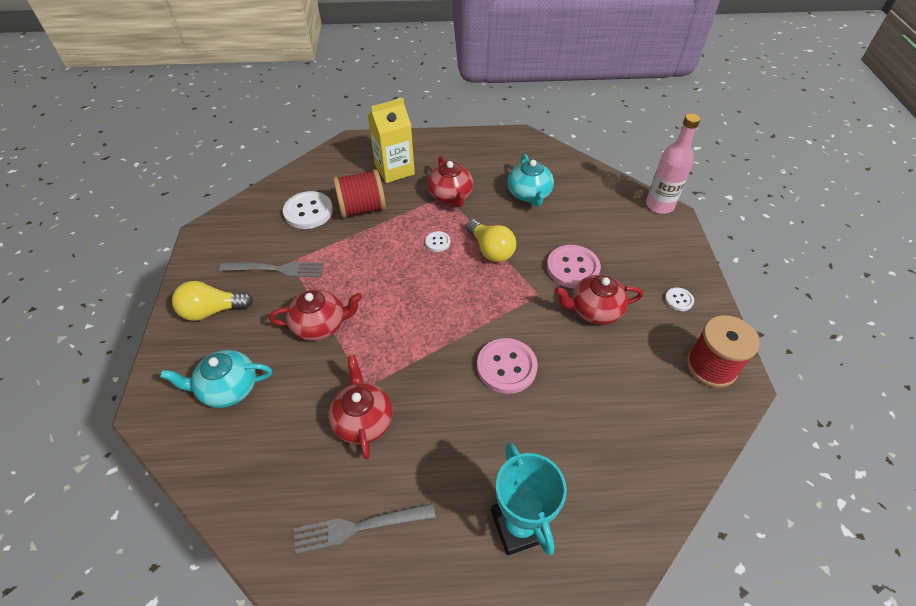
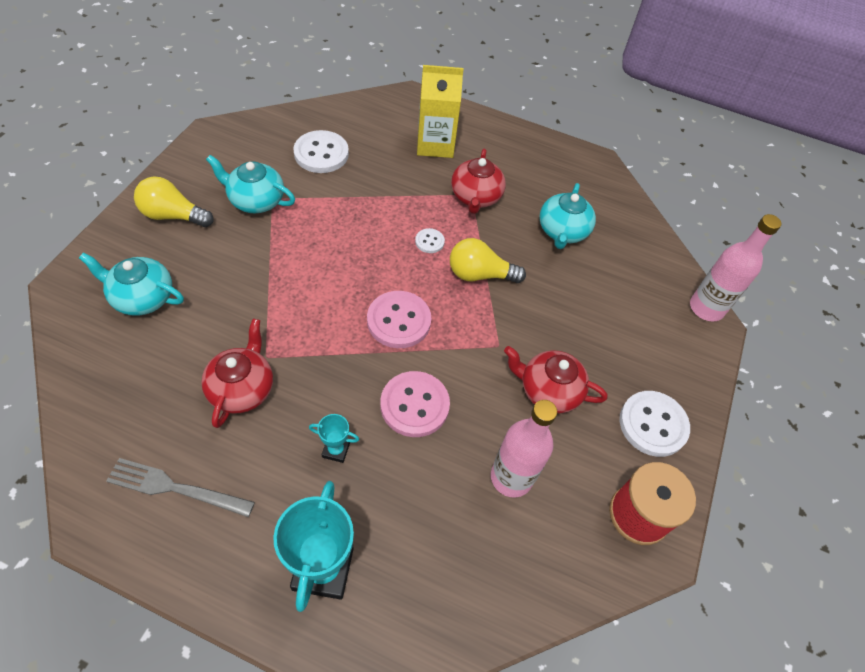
camera: 20 degrees right, 5 degrees up
grey fork [219,262,324,277] -> turquoise teapot [206,155,295,213]
red teapot [269,289,362,341] -> none
red spool [333,169,386,218] -> none
yellow light bulb [466,219,516,262] -> yellow light bulb turned 105 degrees clockwise [450,238,526,283]
pink button [547,245,601,288] -> pink button moved to [367,291,431,348]
white button [665,287,694,311] -> white button [620,391,690,457], size x2.00
none -> turquoise trophy [309,414,359,463]
none -> pink bottle [491,400,557,498]

